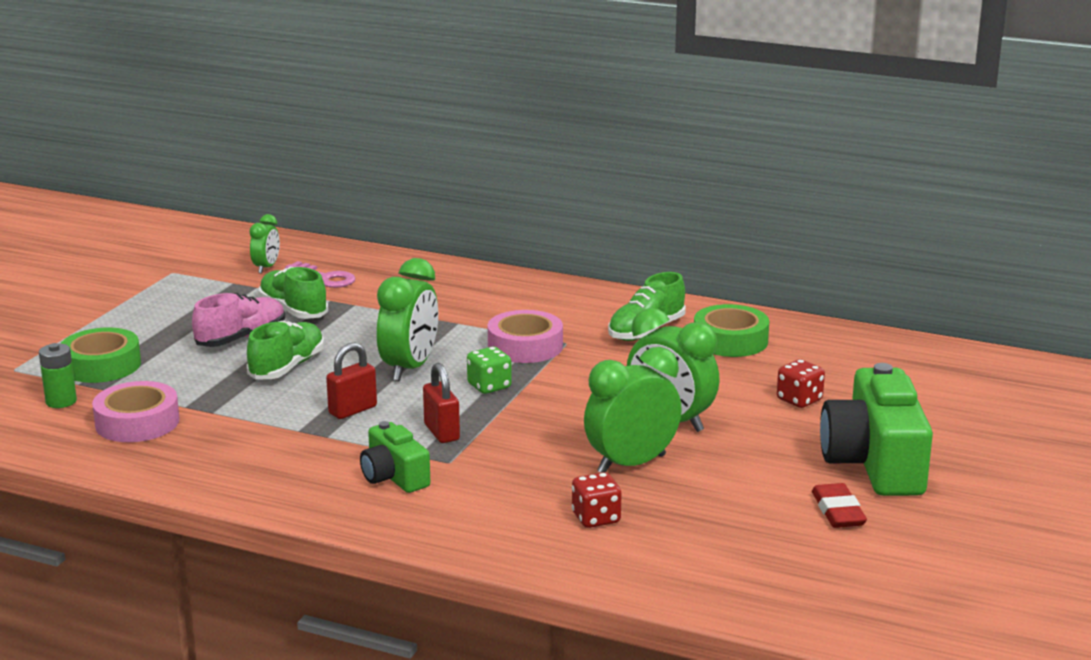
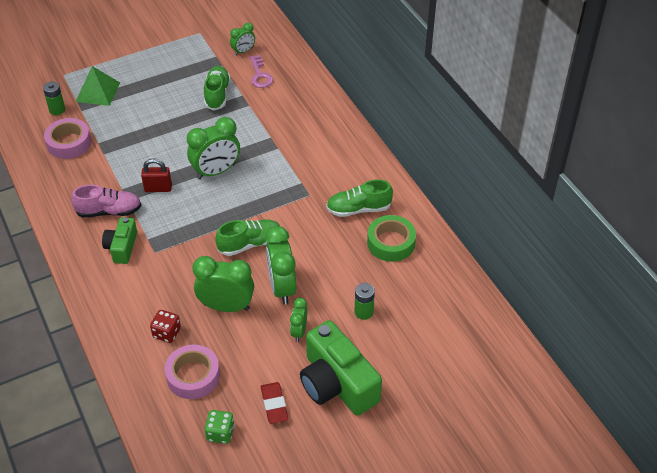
camera: 40 degrees right, 25 degrees up
green tape [61,328,141,383] -> green pyramid [75,66,120,106]
pink shoe [192,293,285,347] -> pink shoe moved to [71,185,141,218]
green shoe [247,321,324,380] -> green shoe moved to [215,219,280,256]
red padlock [423,363,460,443] -> none
green dice [467,347,512,394] -> green dice moved to [205,410,234,444]
pink tape [488,310,563,363] -> pink tape moved to [165,345,220,399]
red dice [777,359,825,408] -> green battery [355,283,375,320]
red eraser [812,483,867,528] -> red eraser turned 45 degrees counterclockwise [261,382,288,424]
green camera [820,363,933,496] -> green camera turned 75 degrees counterclockwise [300,320,382,416]
none -> green clock [290,298,307,342]

